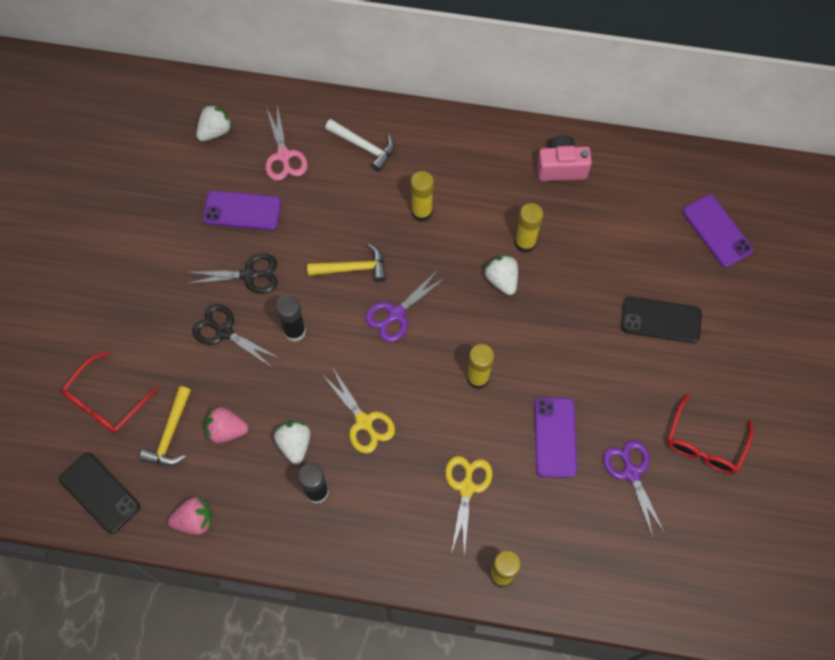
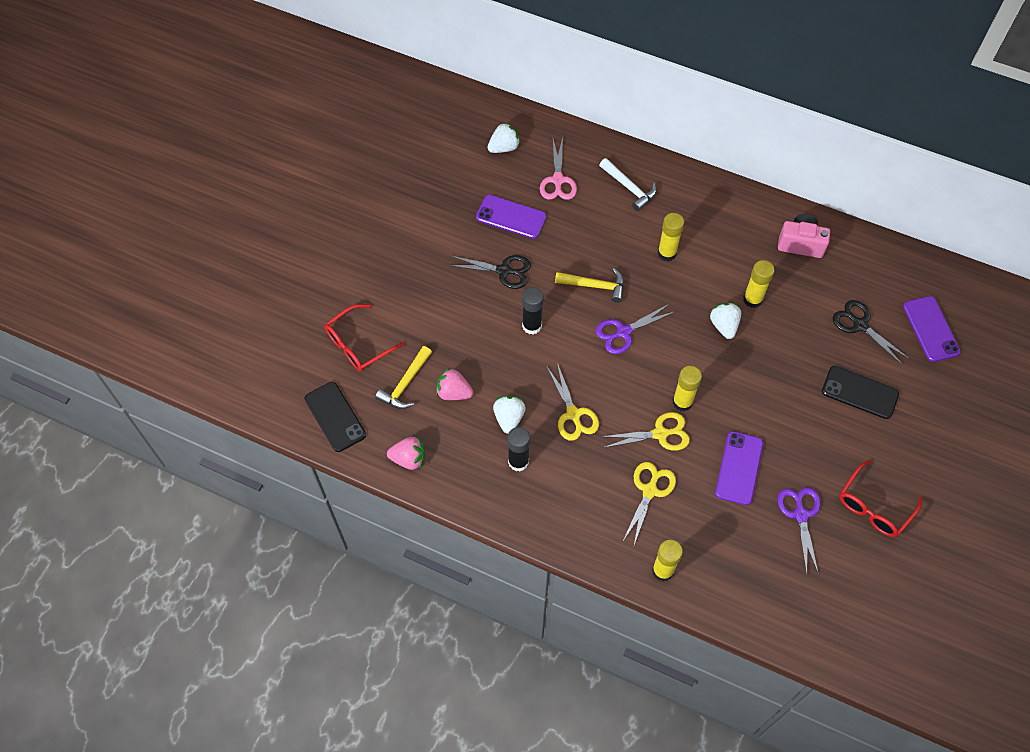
camera: 15 degrees right, 5 degrees down
black scissors [192,304,280,367] -> black scissors moved to [833,300,910,365]
none -> yellow scissors [601,412,690,451]

